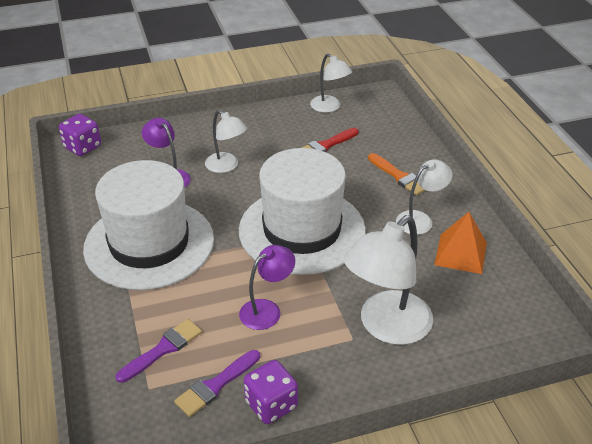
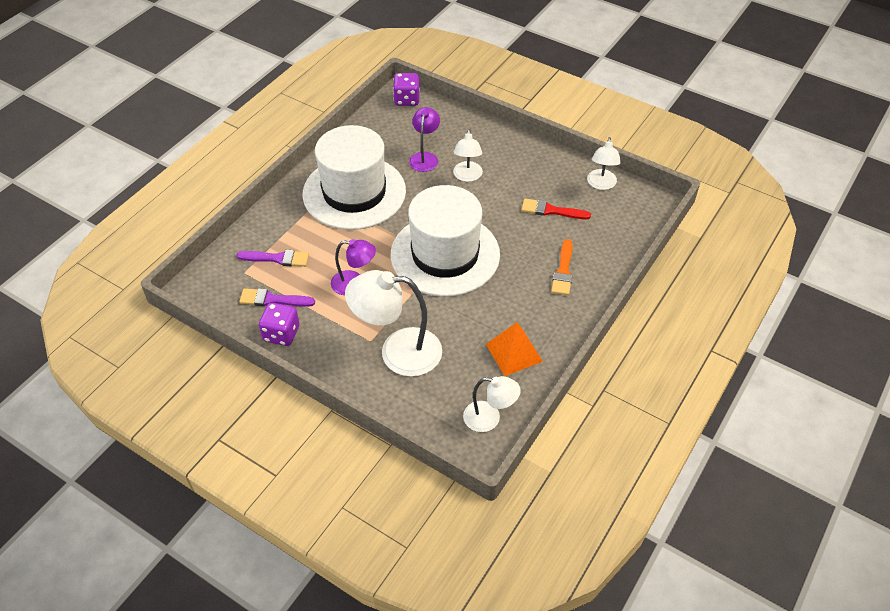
camera: 50 degrees right, 10 degrees up
white lamp [396,159,453,235] -> white lamp moved to [463,376,521,432]

